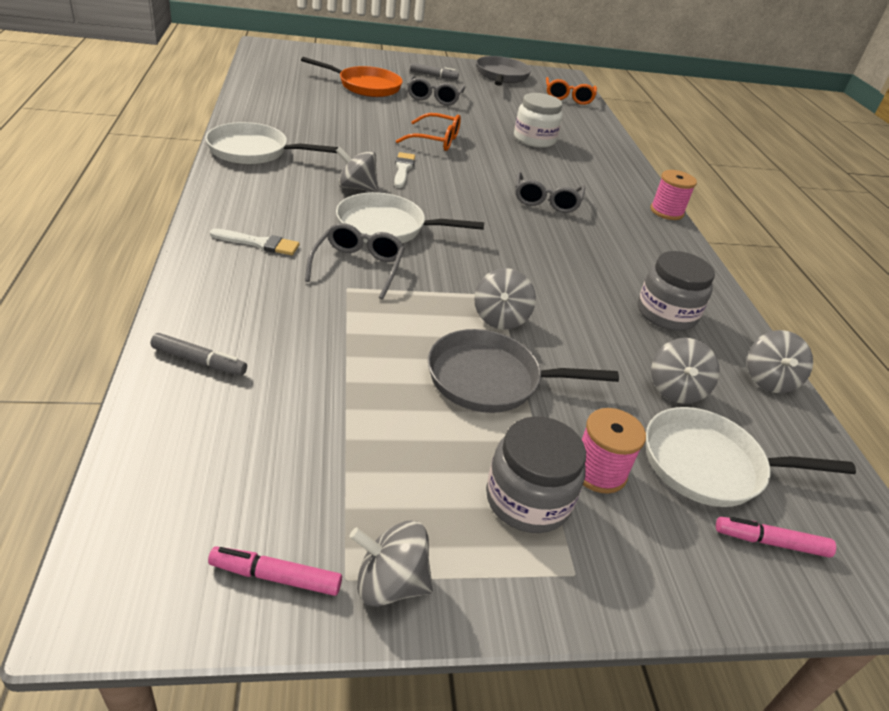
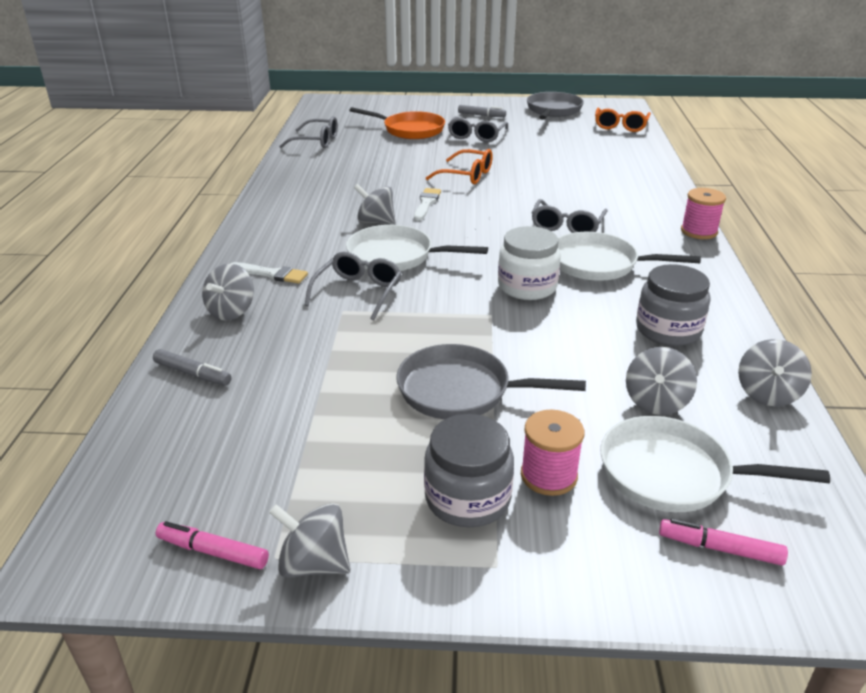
camera: 15 degrees right, 5 degrees down
white pan [205,122,338,164] -> white pan moved to [558,232,701,281]
grey spinning top [474,268,536,330] -> grey spinning top moved to [202,263,254,320]
white jar [514,93,563,148] -> white jar moved to [498,226,561,300]
none -> grey glasses [279,116,338,148]

